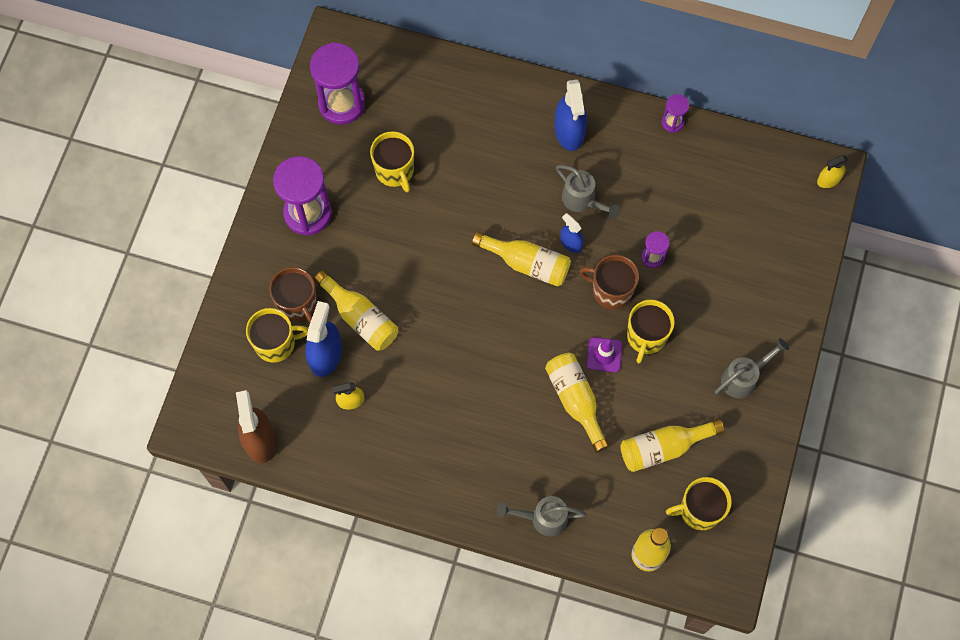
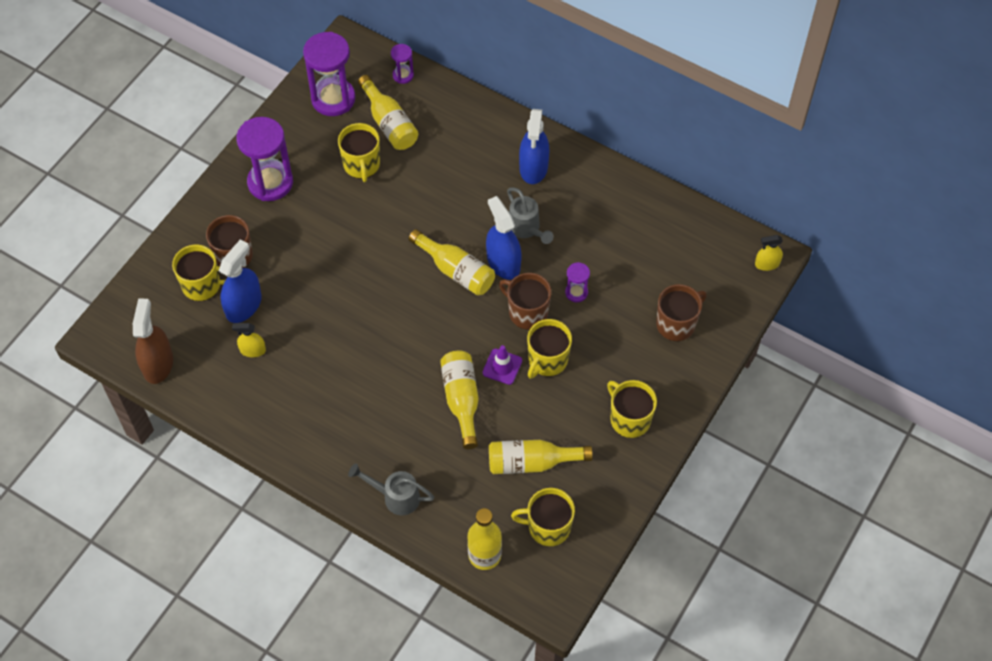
camera: 15 degrees right, 10 degrees down
yellow bottle [314,270,398,351] -> yellow bottle moved to [358,75,418,150]
blue spray bottle [560,213,584,253] -> blue spray bottle [486,196,522,280], size x1.78
purple hourglass [662,94,689,133] -> purple hourglass moved to [391,44,414,84]
grey watering can [715,338,789,398] -> yellow mug [607,380,657,438]
none -> brown mug [656,284,707,341]

